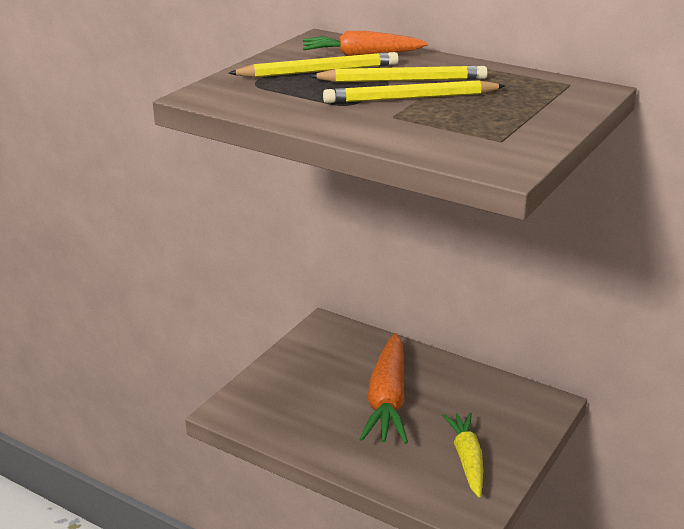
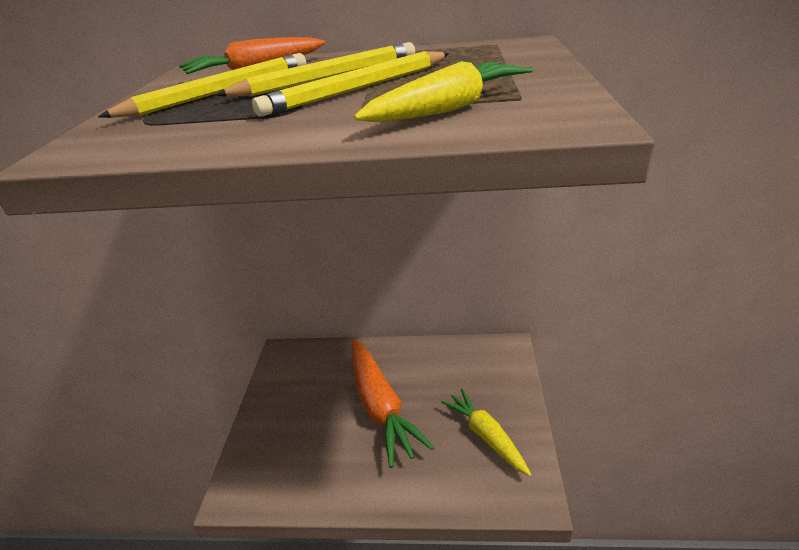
camera: 25 degrees left, 5 degrees up
none -> yellow carrot [354,61,533,122]

